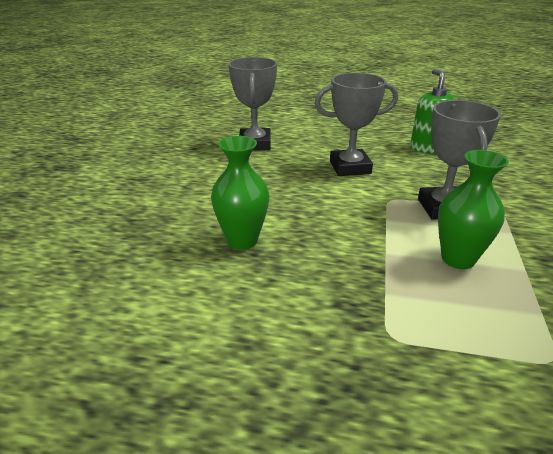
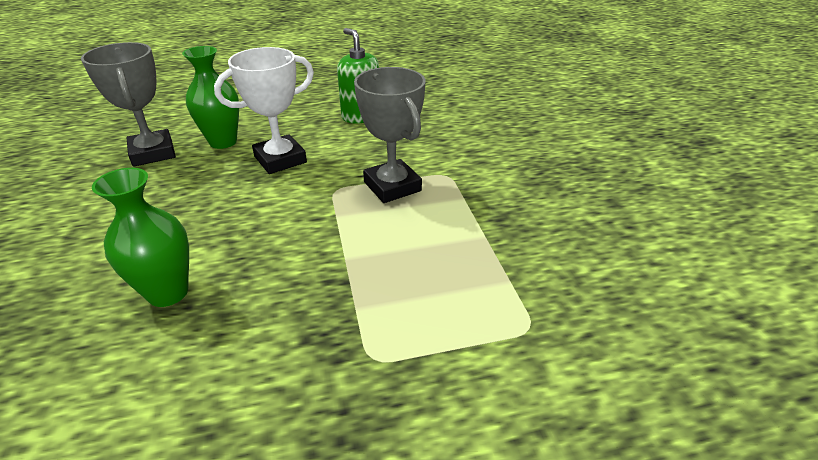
camera: 25 degrees left, 5 degrees up
grey trophy [315,73,398,176] -> white trophy [214,47,314,174]
green vase [438,150,509,269] -> green vase moved to [182,46,239,149]

